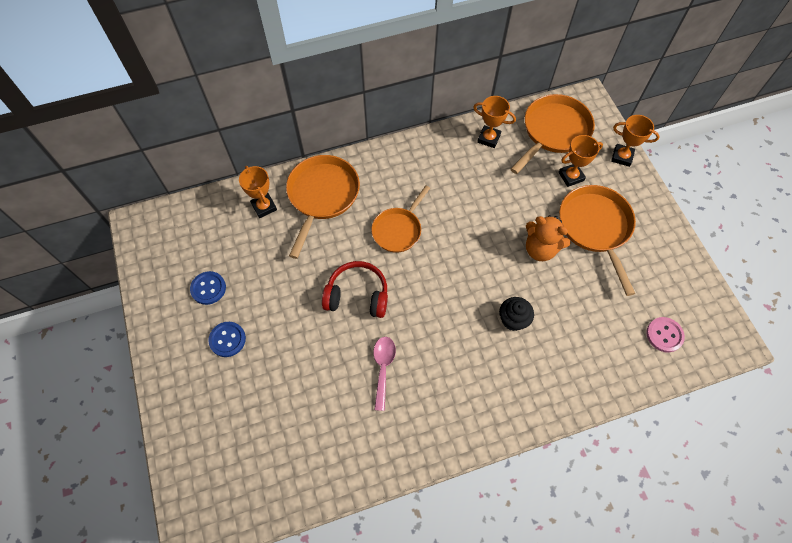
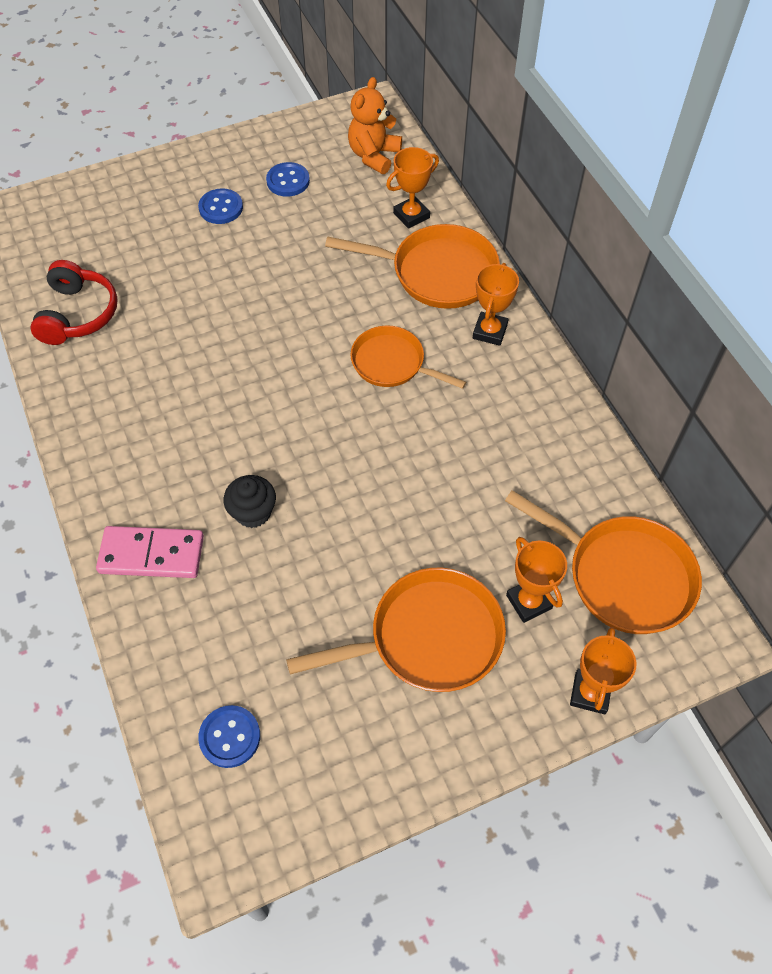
camera: 85 degrees right, 5 degrees down
red headphones [322,261,388,318] -> red headphones moved to [31,260,118,345]
pink spoon [373,337,396,411] -> none
orange trophy [473,96,516,148] -> orange trophy moved to [473,263,519,346]
orange teddy bear [526,215,571,261] -> orange teddy bear moved to [348,77,402,174]
pink button [646,317,685,352] -> blue button [198,705,260,768]
none -> pink domino [96,526,204,578]

